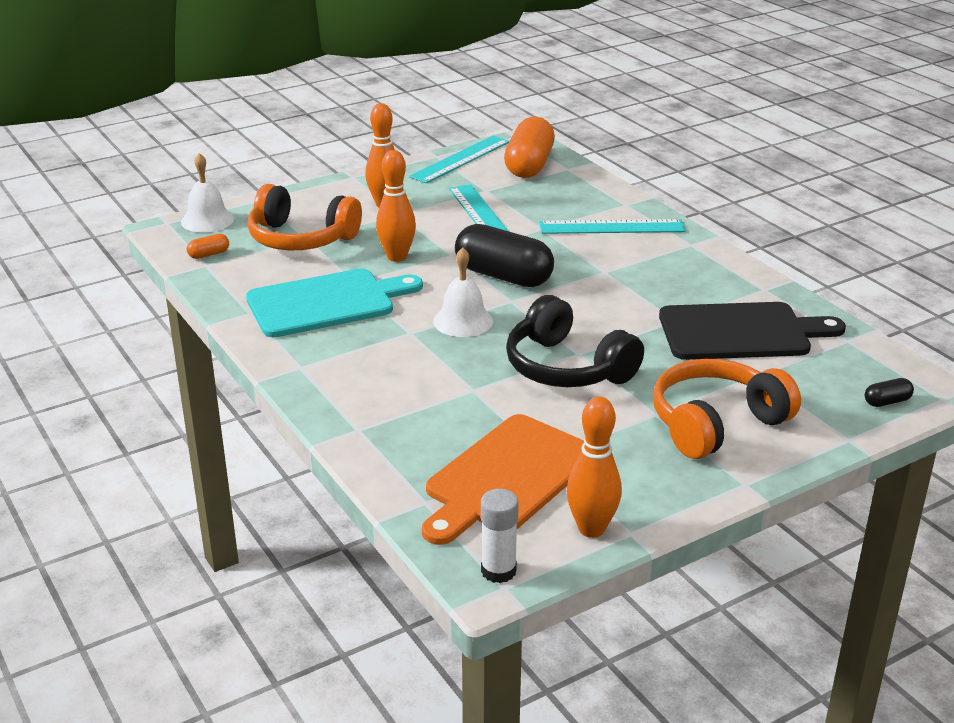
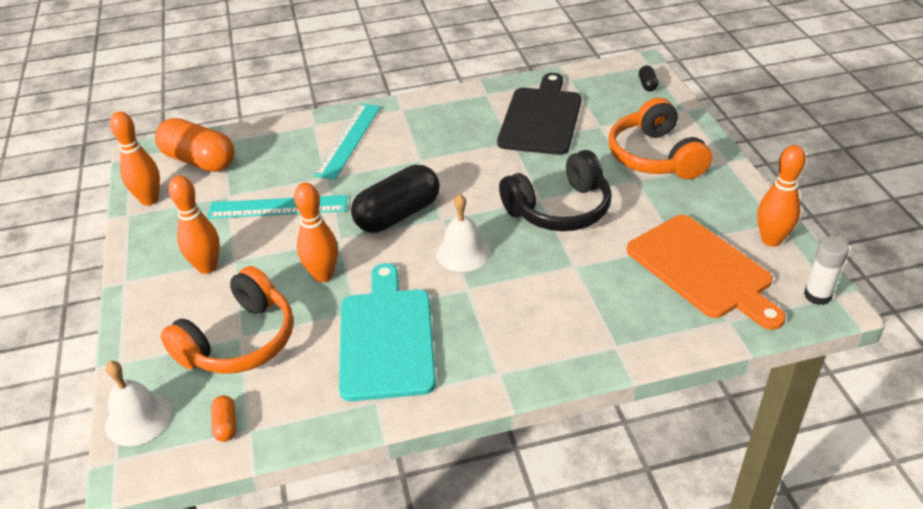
camera: 70 degrees left, 10 degrees up
turquoise ruler [409,136,510,183] -> orange bowling pin [110,112,160,205]

